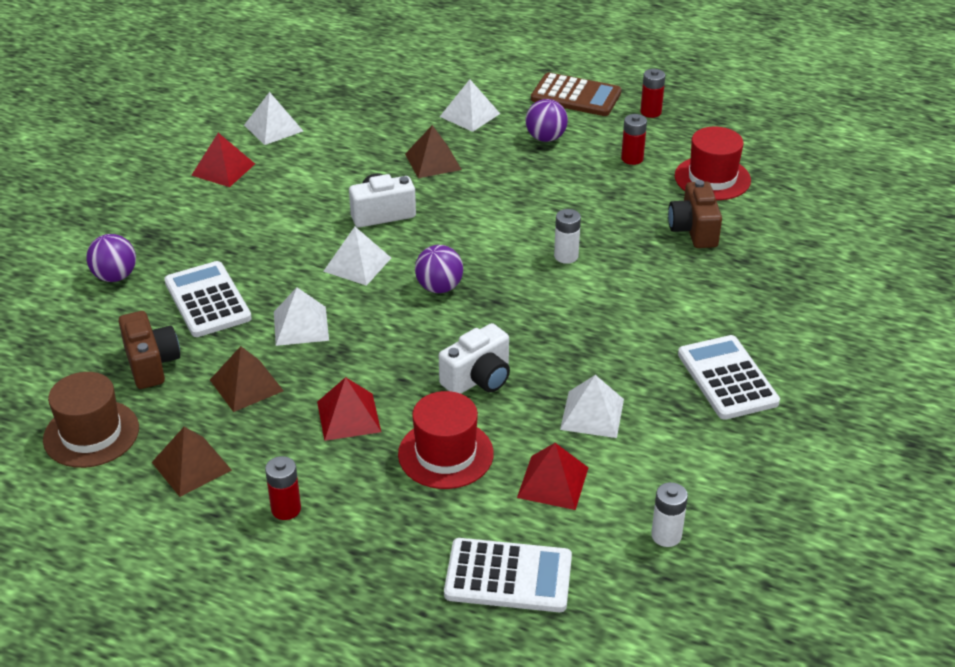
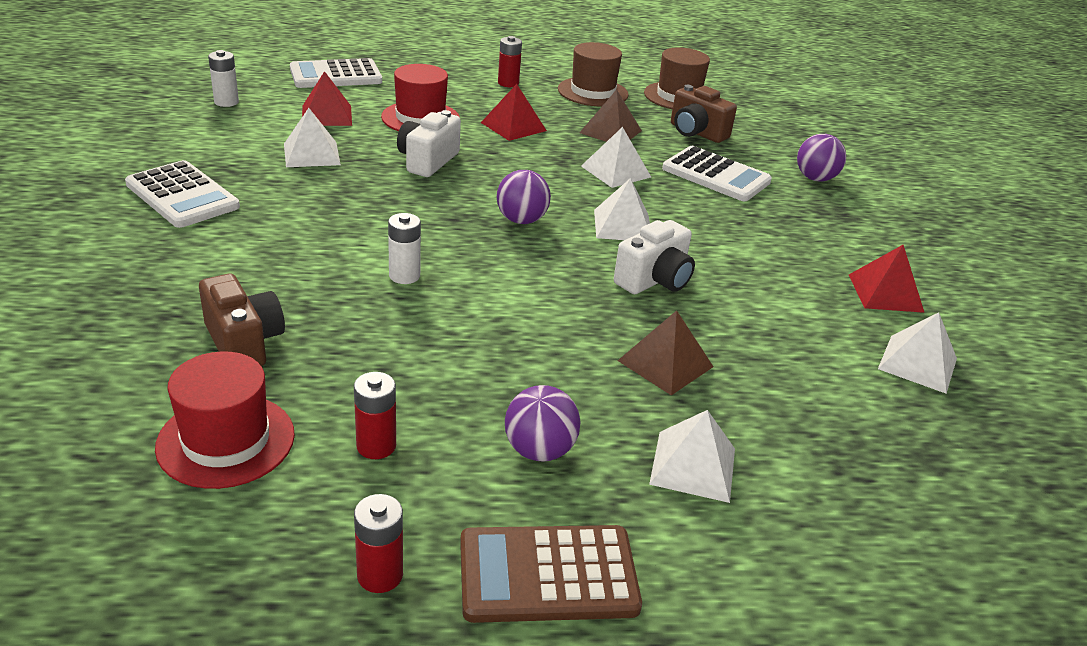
camera: 150 degrees right, 5 degrees down
brown pyramid [152,427,232,497] -> brown hat [558,42,629,107]

